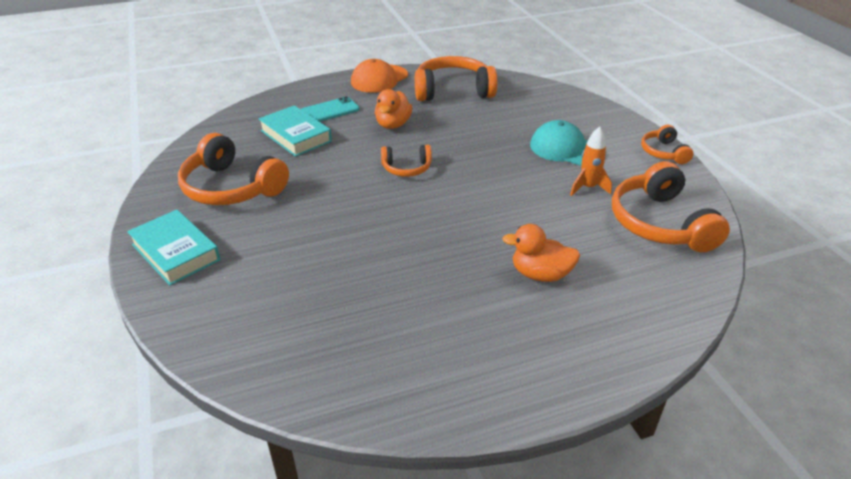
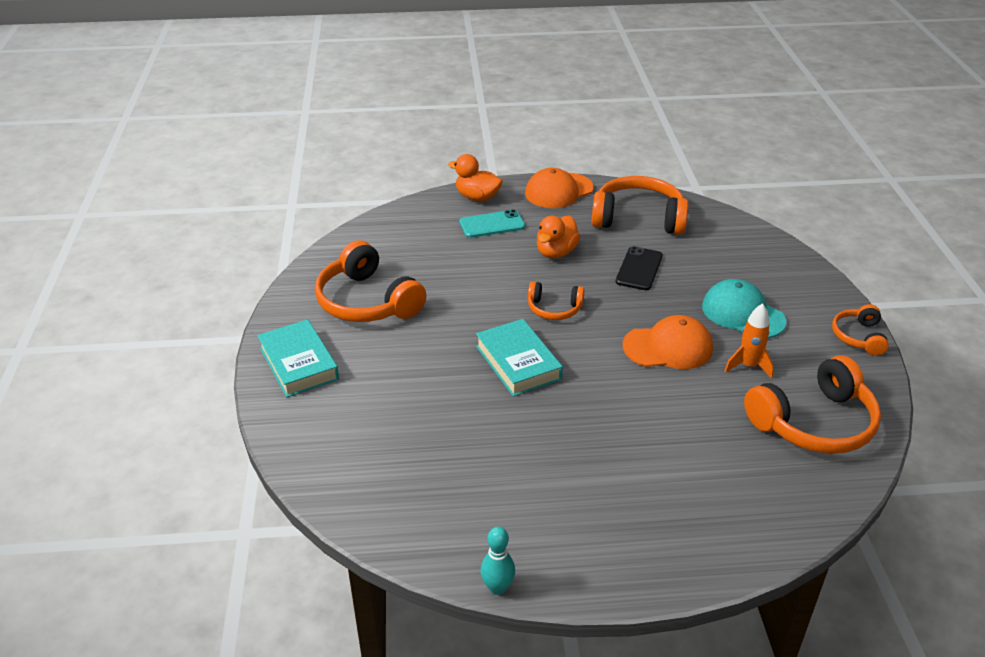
camera: 15 degrees right, 0 degrees up
turquoise book [258,105,332,157] -> turquoise book moved to [476,319,563,396]
orange duck [502,224,580,282] -> orange duck moved to [448,154,503,201]
orange headphones [612,161,730,252] -> orange headphones turned 120 degrees counterclockwise [744,355,881,454]
none -> turquoise bowling pin [480,526,515,595]
none -> black phone [616,246,663,290]
none -> orange cap [622,315,713,369]

